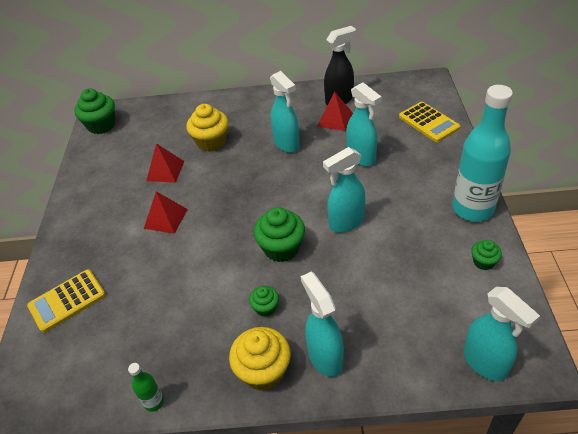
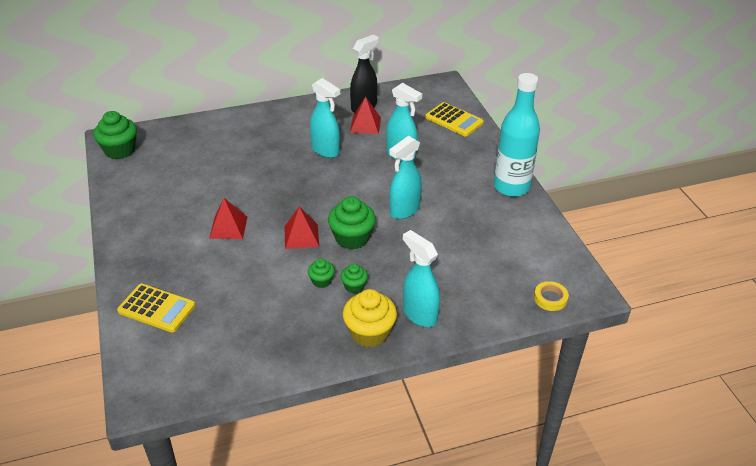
camera: 20 degrees left, 5 degrees down
yellow calculator [27,269,106,333] -> yellow calculator turned 105 degrees counterclockwise [117,284,196,333]
green bottle [128,363,164,412] -> none
red pyramid [146,143,184,183] -> red pyramid moved to [284,207,319,249]
yellow cupcake [186,104,228,152] -> none
turquoise spray bottle [464,287,540,381] -> yellow tape [534,281,569,311]
green cupcake [471,240,502,270] -> green cupcake moved to [308,259,335,288]

